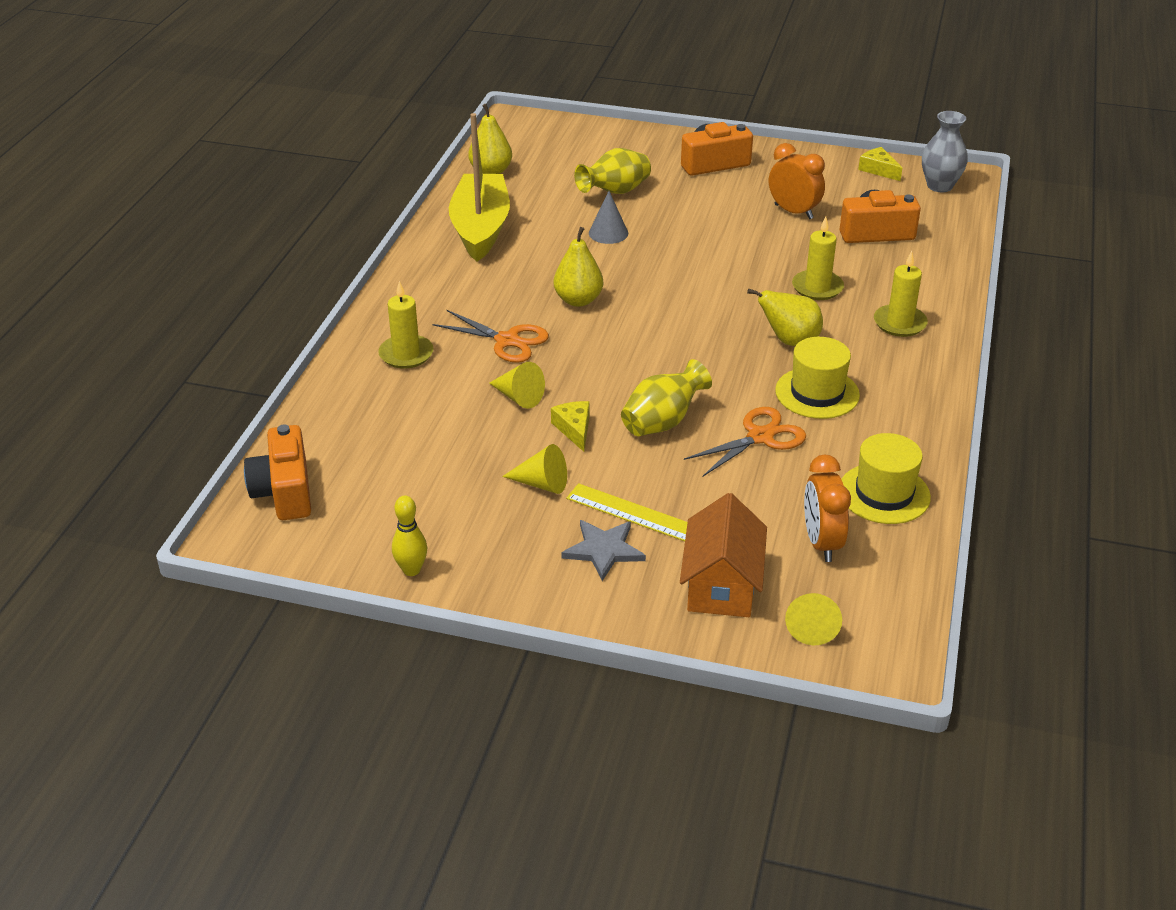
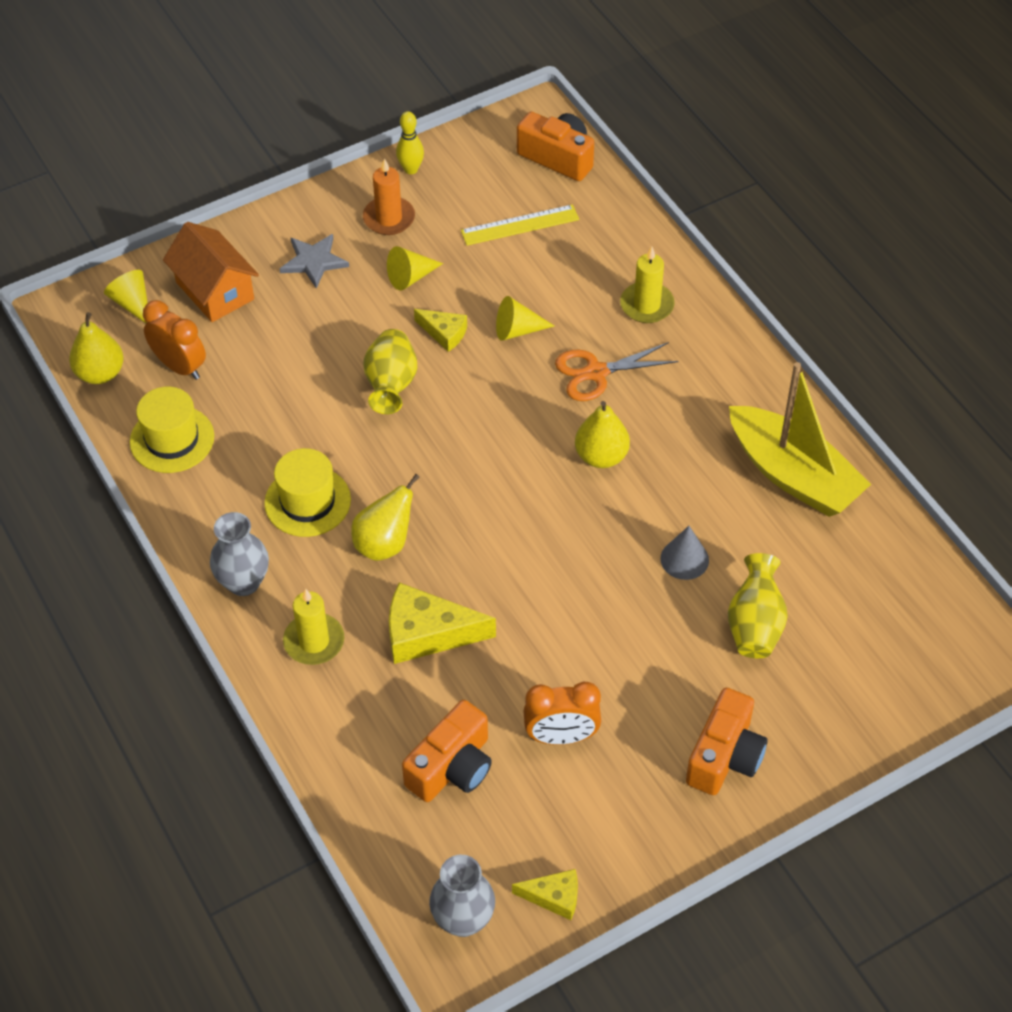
camera: 135 degrees right, 15 degrees up
yellow pear [468,104,512,174] -> yellow pear moved to [69,312,124,384]
yellow ruler [566,483,688,541] -> yellow ruler moved to [461,204,579,245]
orange scissors [684,407,806,476] -> none
yellow candle [792,217,844,300] -> yellow cheese [389,582,496,664]
none -> grey vase [210,512,269,596]
none -> orange candle [363,158,415,235]

